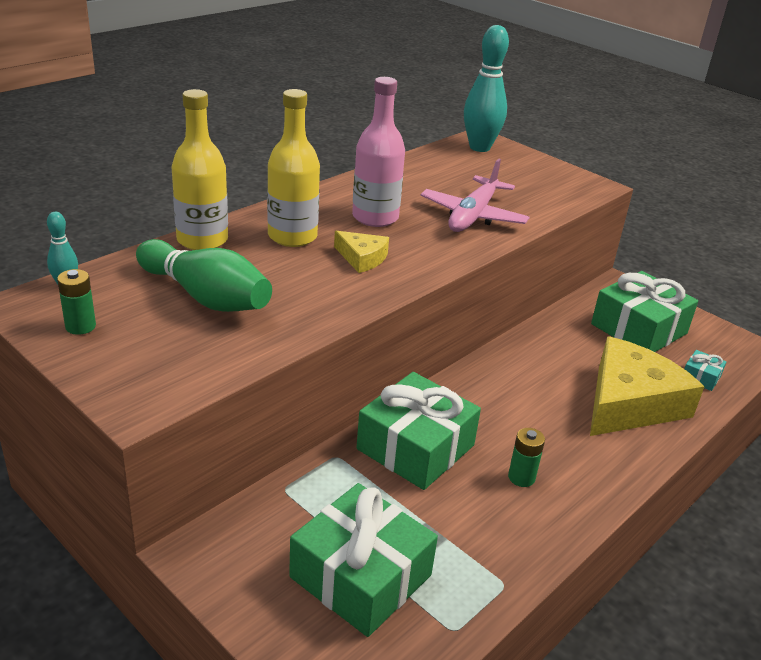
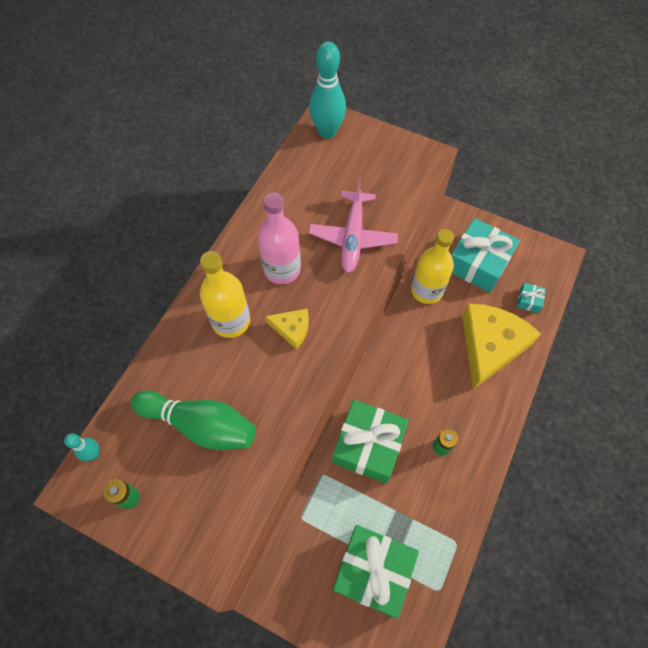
camera: 15 degrees left, 30 degrees up
yellow bottle [171,89,228,250] -> yellow bottle moved to [411,229,454,304]
green gift [591,271,698,352] -> turquoise gift [451,218,520,293]

